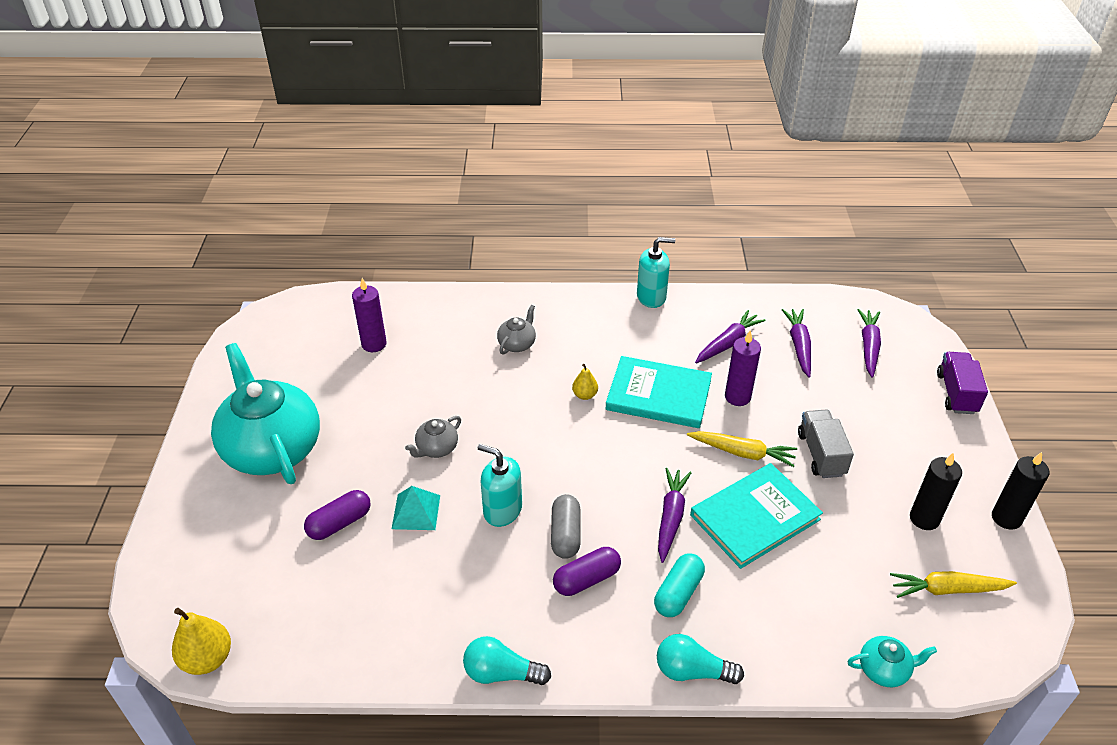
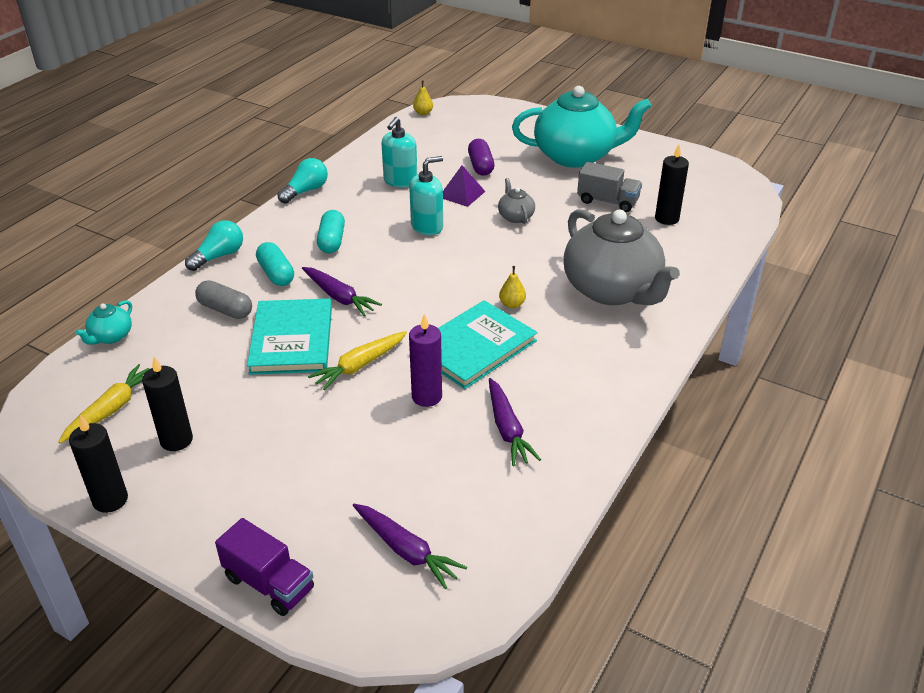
camera: 120 degrees right, 5 degrees down
yellow pear [172,608,231,675] -> yellow pear [413,81,433,115], size x0.59
purple candle [352,278,387,352] -> black candle [655,145,689,225]
turquoise pyramid [392,486,440,530] -> purple pyramid [443,165,486,207]
grey teapot [497,305,536,355] -> grey teapot [563,209,680,305], size x2.41
grey capsule [551,494,580,559] -> grey capsule moved to [195,280,252,319]
purple capsule [553,547,621,596] -> turquoise capsule [317,210,345,253]
turquoise soap dispenser [637,237,675,308] -> turquoise soap dispenser moved to [381,117,417,188]
purple carrot [782,309,811,378] -> none
grey truck [798,410,854,478] -> grey truck moved to [577,162,642,212]

